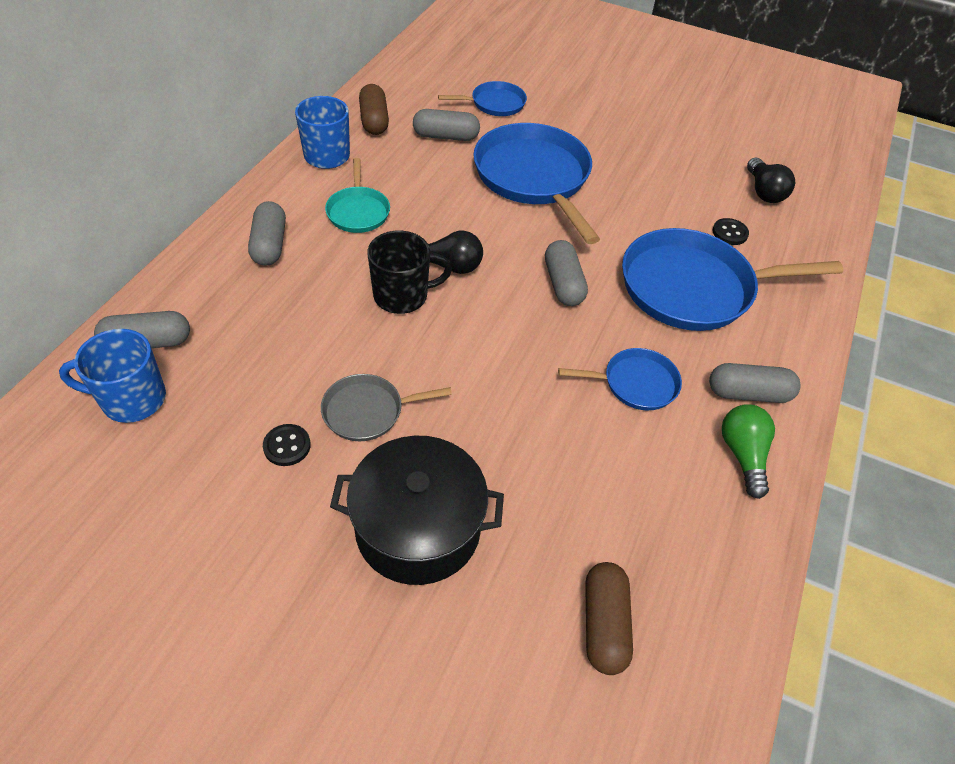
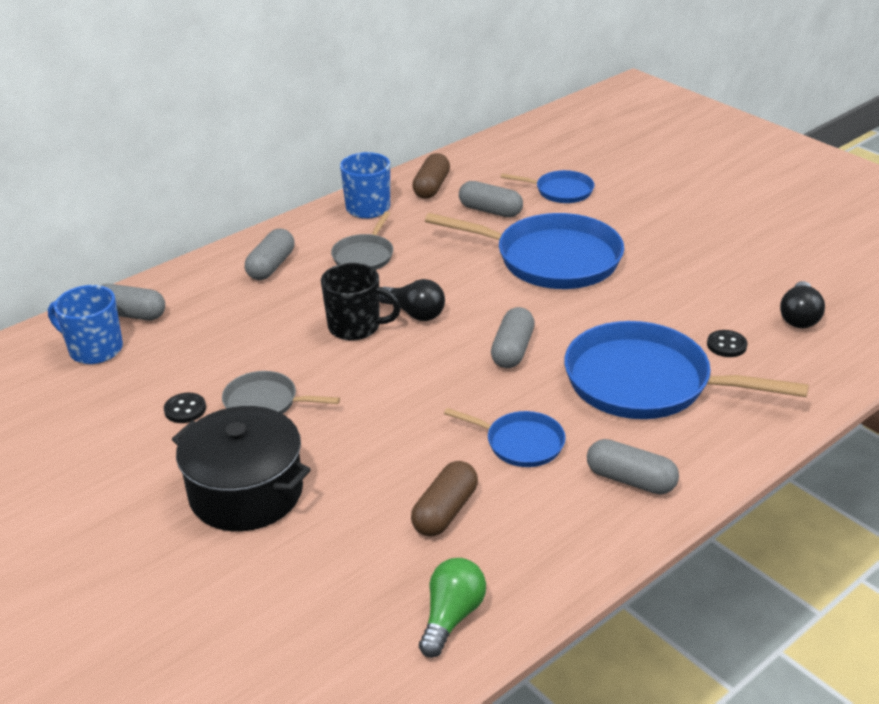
camera: 30 degrees right, 15 degrees down
turquoise pan [325,158,390,233] -> grey pan [331,211,393,270]
blue pan [473,123,600,244] -> blue pan turned 105 degrees clockwise [425,213,624,289]
brown capsule [585,562,633,675] -> brown capsule moved to [411,461,478,536]
green light bulb [722,404,775,499] -> green light bulb moved to [419,558,486,658]

